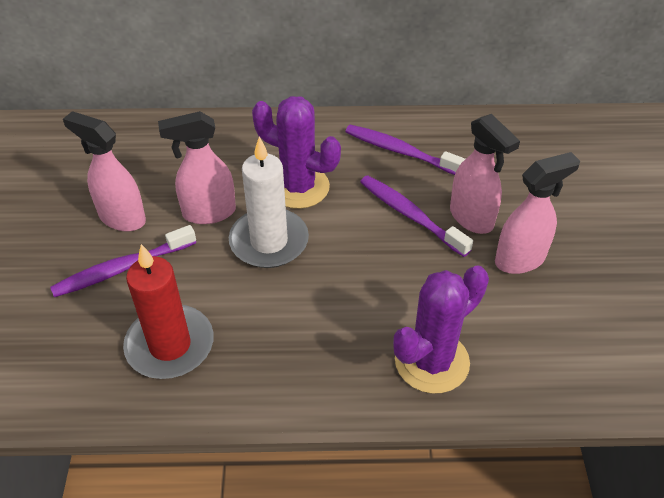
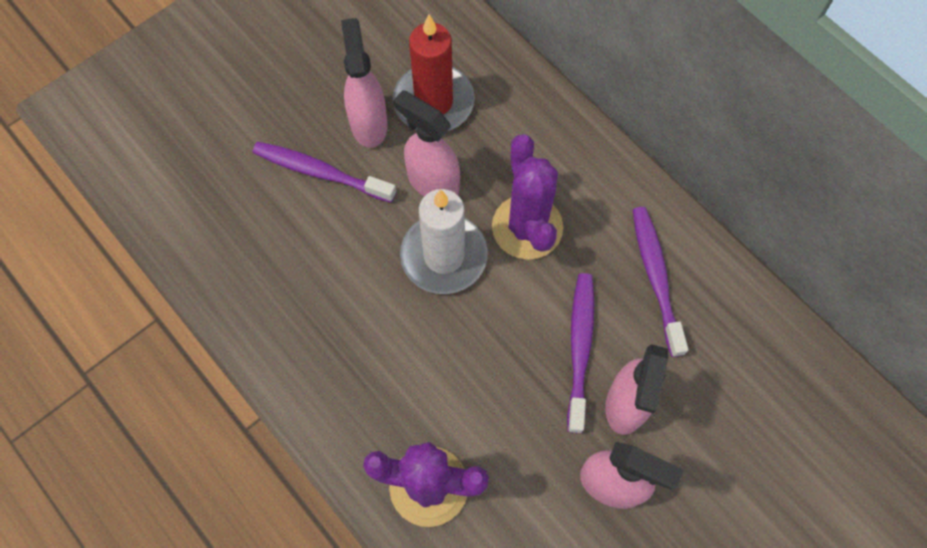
camera: 50 degrees right, 20 degrees up
red candle [123,244,214,379] -> red candle moved to [393,14,475,131]

